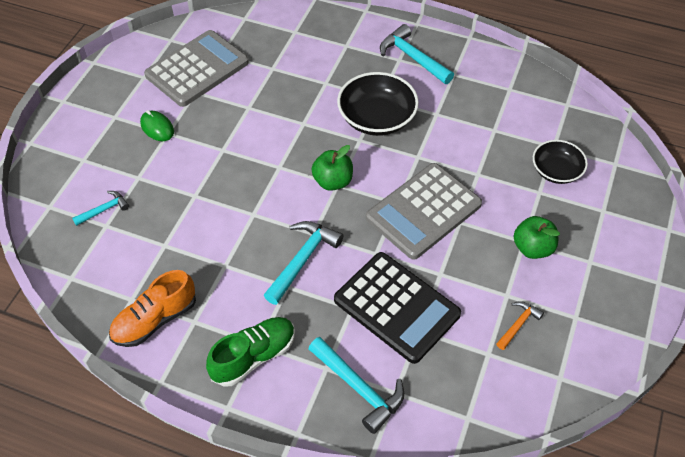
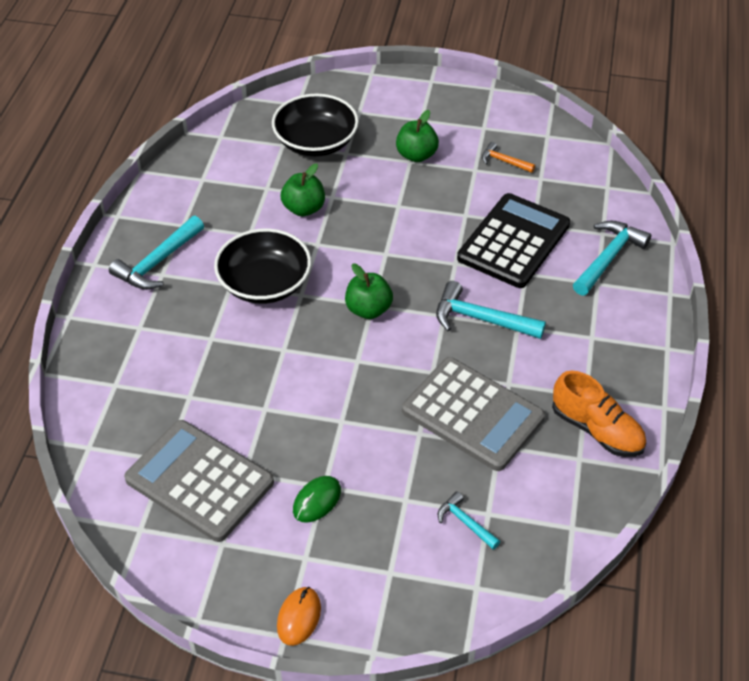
camera: 100 degrees left, 5 degrees down
green shoe [206,317,295,387] -> none
grey calculator [366,163,482,260] -> grey calculator moved to [402,357,545,471]
black bowl [533,140,588,184] -> black bowl [272,94,359,157], size x1.55
none -> orange mouse [277,587,321,646]
none -> green apple [281,164,325,216]

